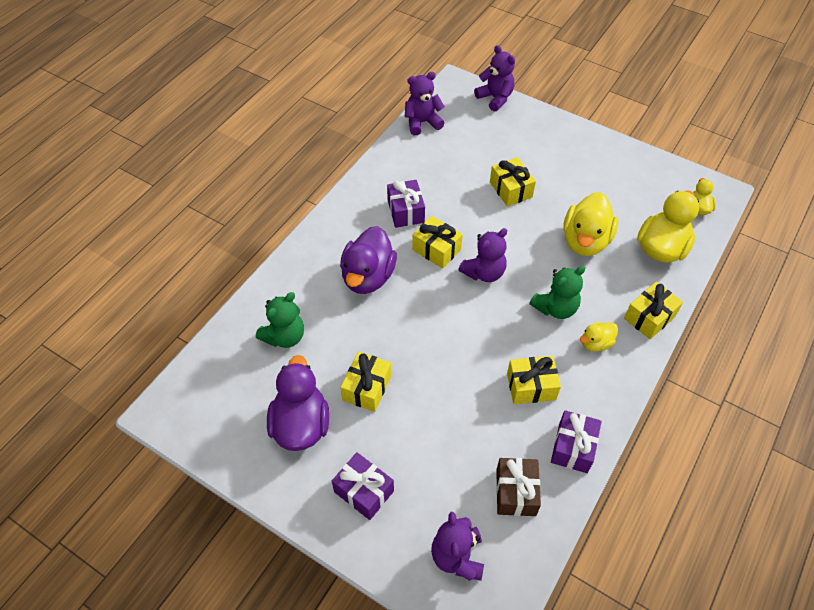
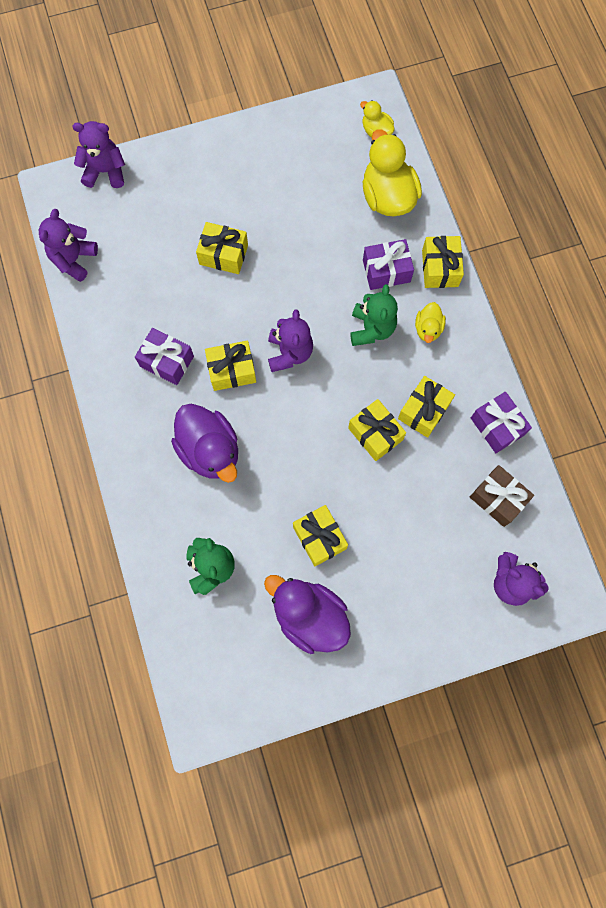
camera: 50 degrees left, 20 degrees up
purple gift [332,452,394,520] -> purple gift moved to [363,239,414,290]
yellow duck [563,192,618,256] -> none
none -> yellow gift [348,399,406,461]

